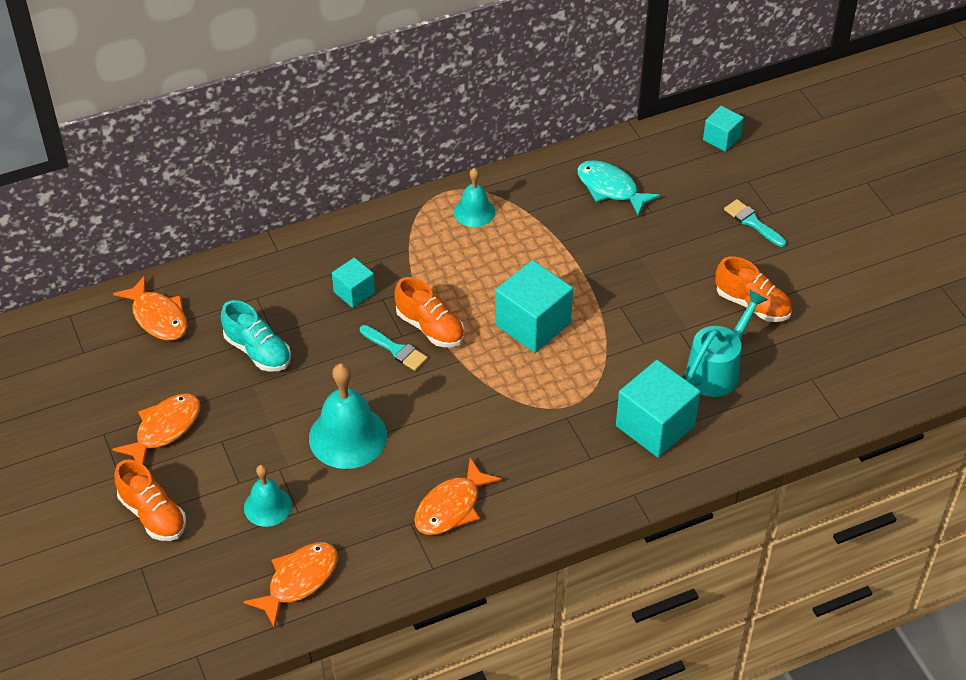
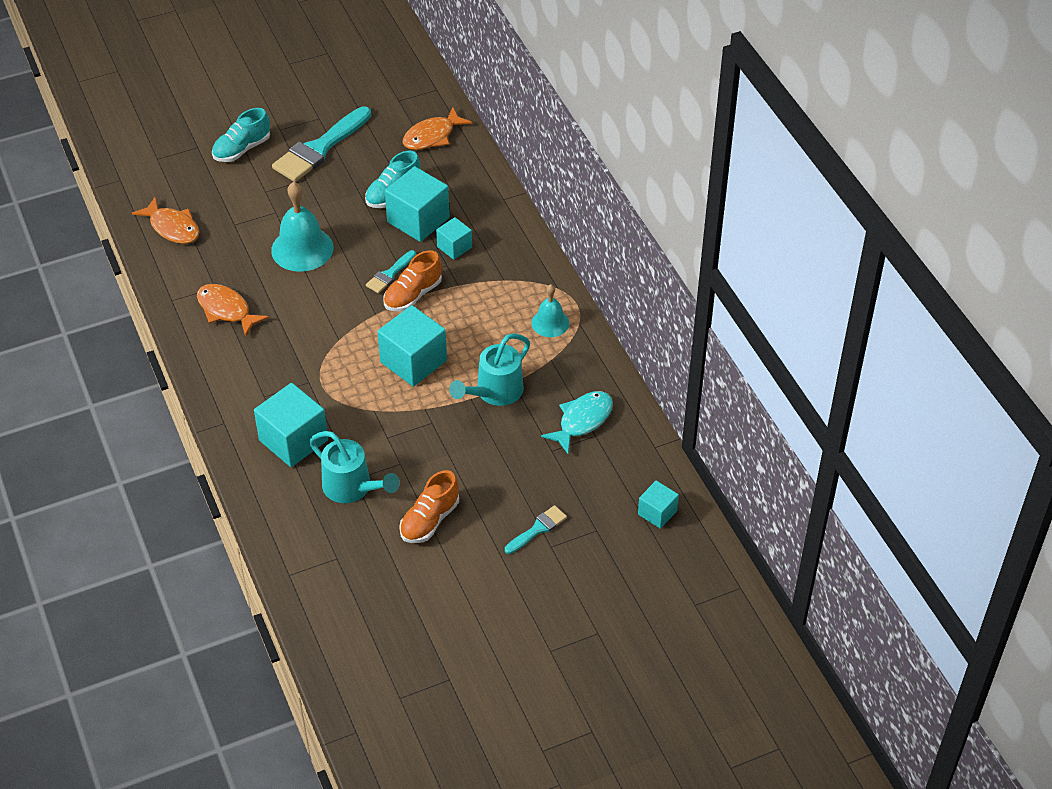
camera: 90 degrees right, 0 degrees up
orange fish [112,394,200,465] -> turquoise brush [272,106,371,182]
orange shoe [114,459,186,541] -> turquoise shoe [212,108,270,162]
turquoise bell [244,465,292,527] -> none
none -> turquoise cube [385,166,450,242]
none -> turquoise watering can [449,333,530,406]

